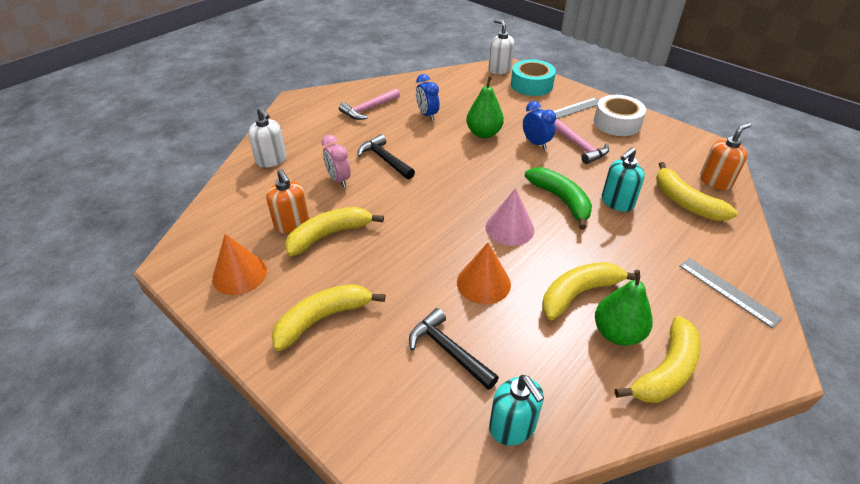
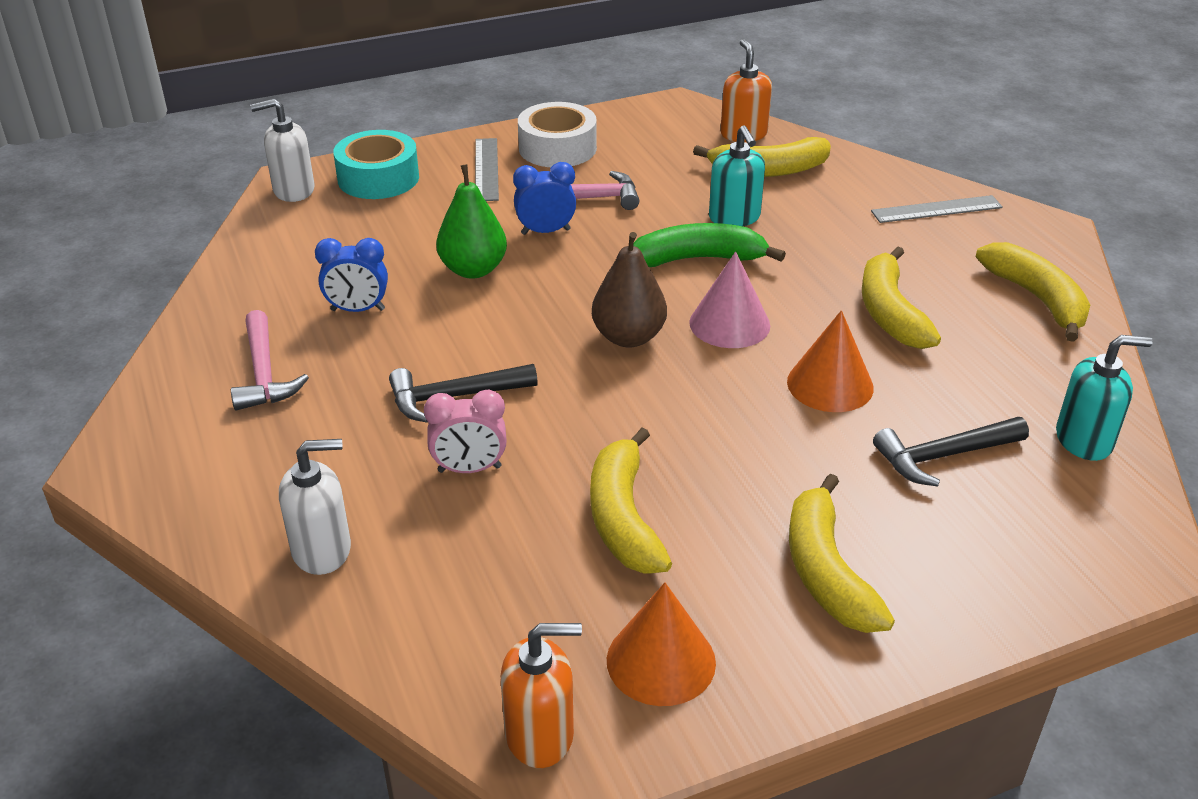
camera: 65 degrees left, 5 degrees down
orange soap dispenser [266,169,309,234] -> orange soap dispenser moved to [501,623,582,768]
green pear [595,270,653,346] -> none
none -> brown pear [592,232,667,347]

